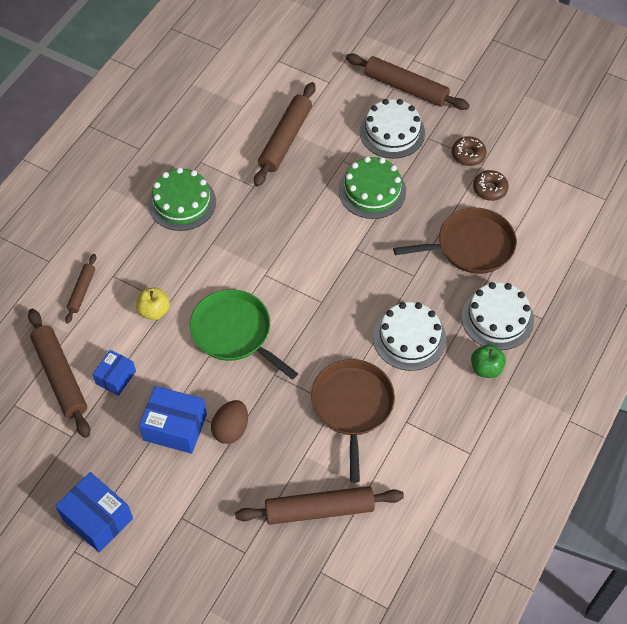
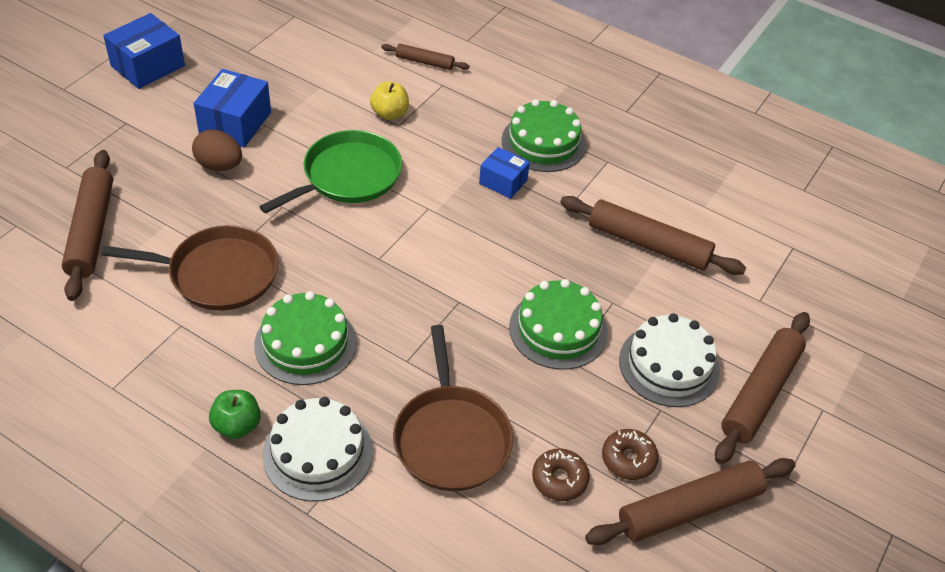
camera: 90 degrees right, 10 degrees down
brown rolling pin [28,309,90,438] -> brown rolling pin moved to [585,458,795,545]
blue box [92,350,136,396] -> blue box moved to [479,147,530,199]
white cake [373,302,446,371] -> green cake [254,291,357,385]

